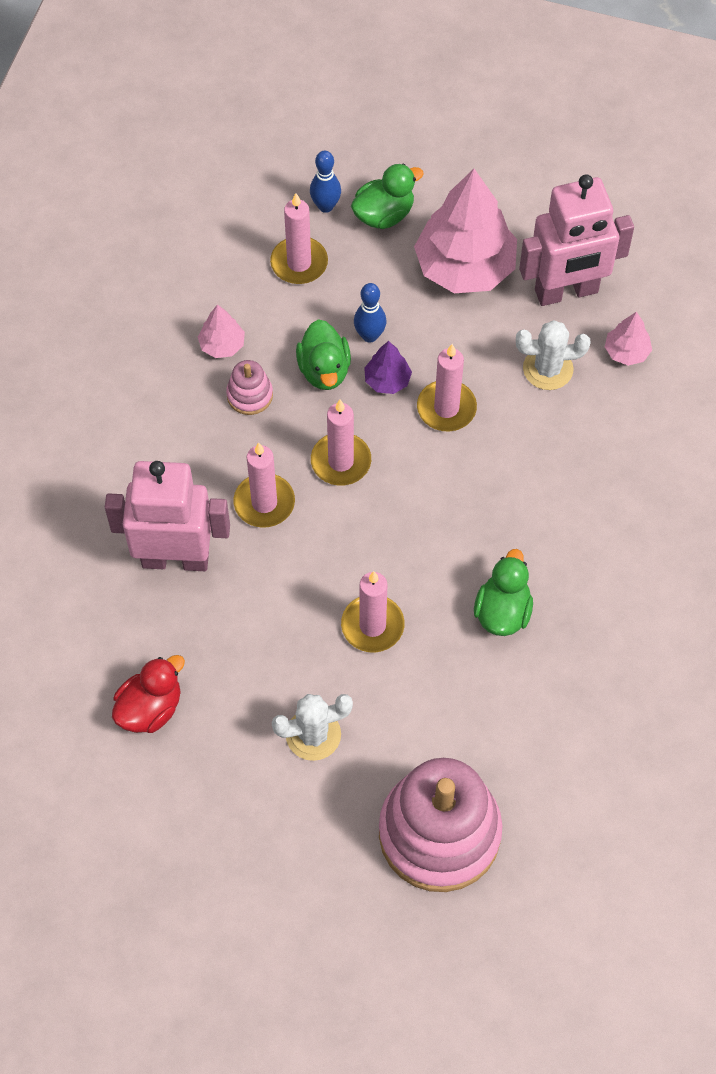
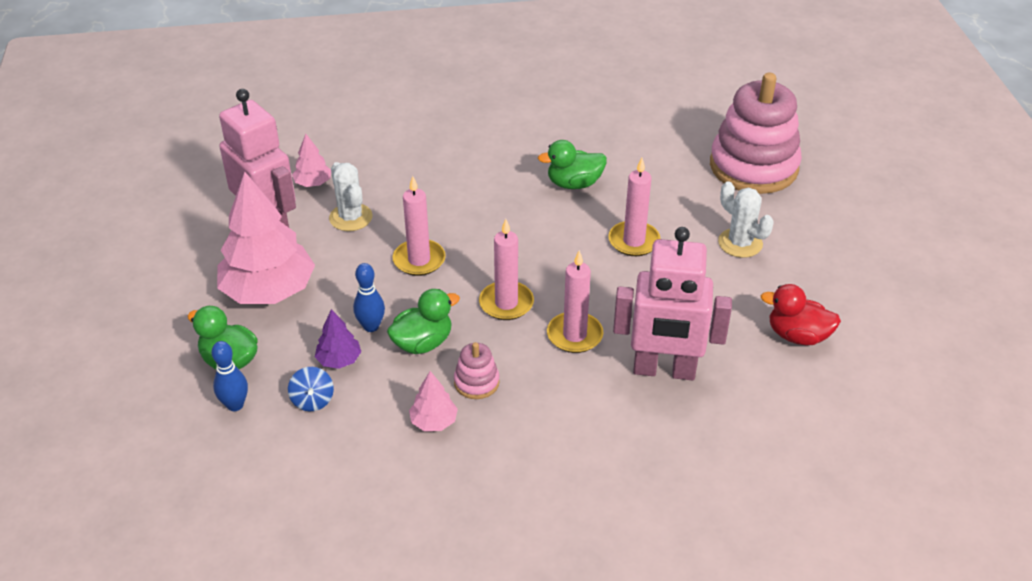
camera: 115 degrees left, 20 degrees down
pink robot [105,461,230,571] -> pink robot turned 60 degrees counterclockwise [613,227,732,380]
pink candle [270,193,328,284] -> blue spinning top [288,367,334,411]
purple tree [364,341,412,394] -> purple tree moved to [315,309,361,369]

